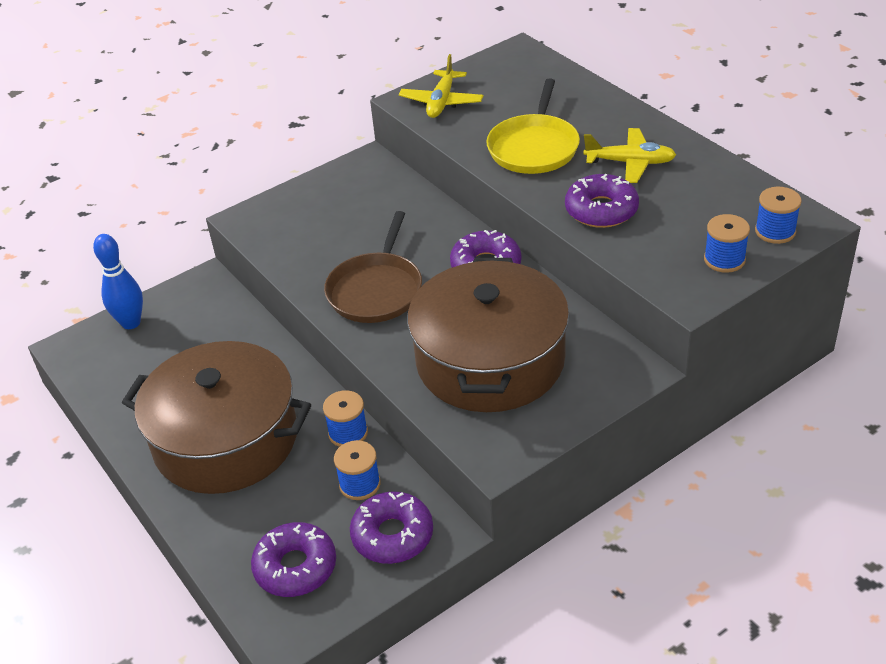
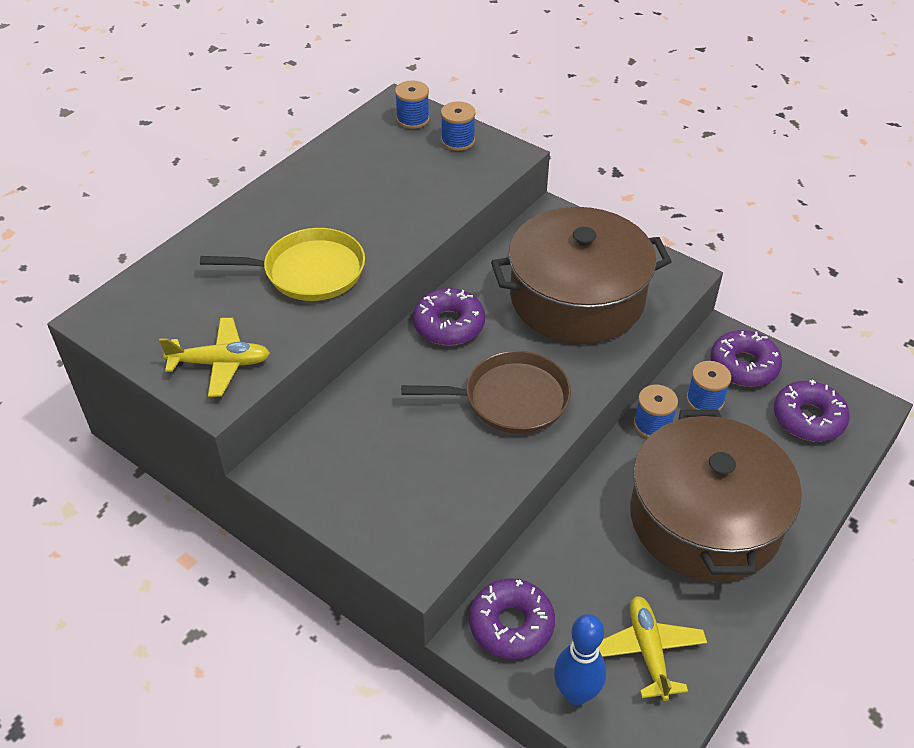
camera: 110 degrees left, 5 degrees up
purple donut [565,174,639,228] -> purple donut moved to [469,578,555,659]
yellow plane [584,128,676,183] -> yellow plane moved to [598,596,707,701]

